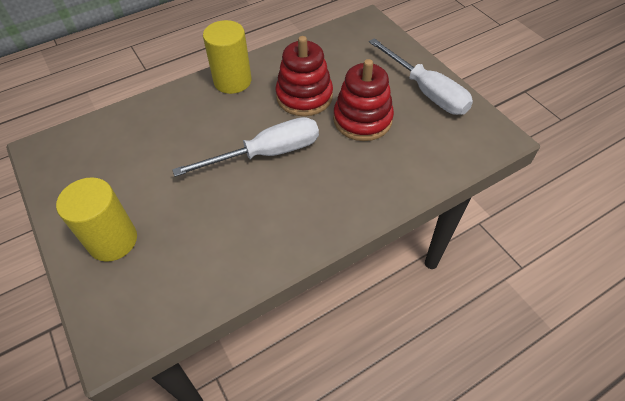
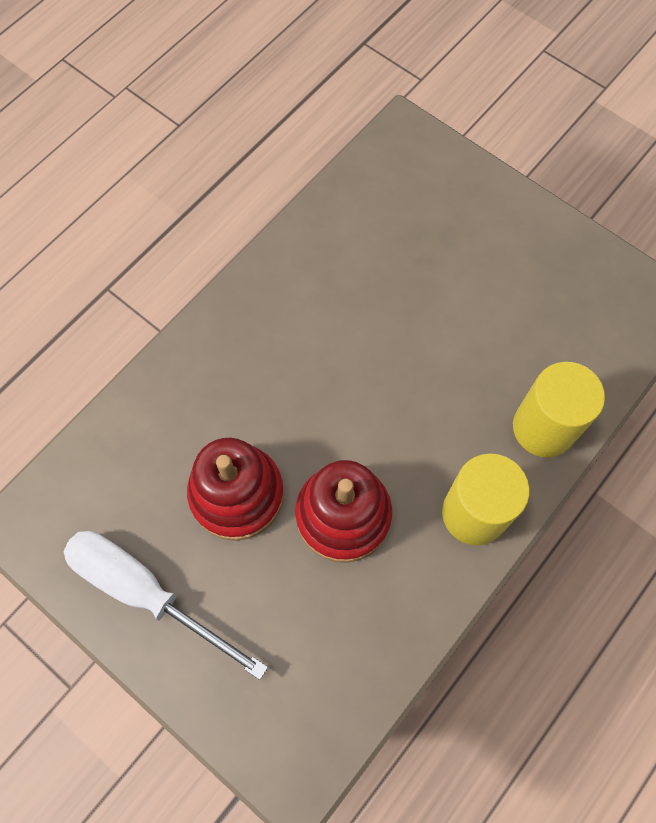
camera: 160 degrees right, 15 degrees up
yellow cylinder [56,177,137,262] -> yellow cylinder moved to [513,362,605,457]
white screwdriver [172,117,319,177] -> none

